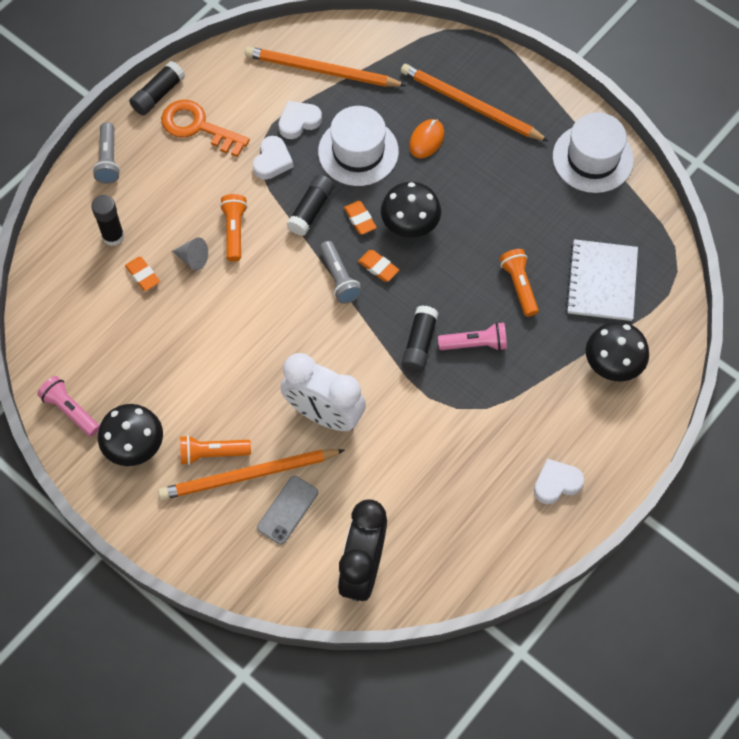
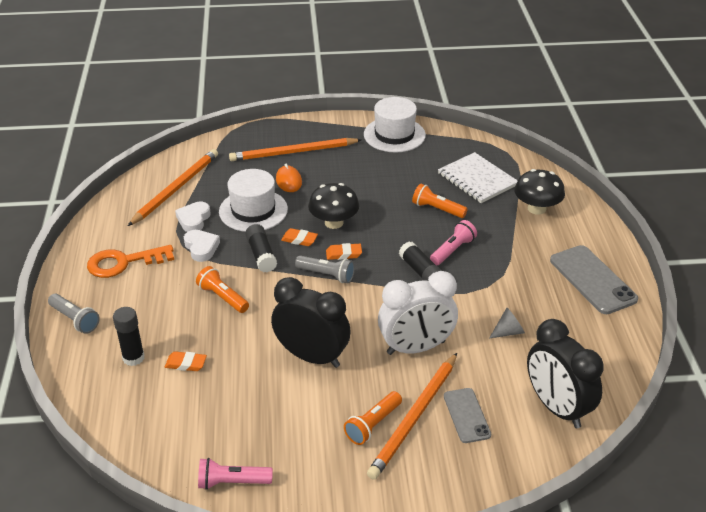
camera: 45 degrees left, 25 degrees down
black mushroom [98,404,163,466] -> none
black glue stick [129,61,185,116] -> none
grey cone [172,237,208,270] -> grey cone moved to [489,308,525,338]
orange pencil [245,47,407,87] -> orange pencil turned 150 degrees clockwise [128,149,218,226]
white heart [534,459,584,504] -> grey phone [550,245,638,314]
none -> black clock [271,277,351,368]

